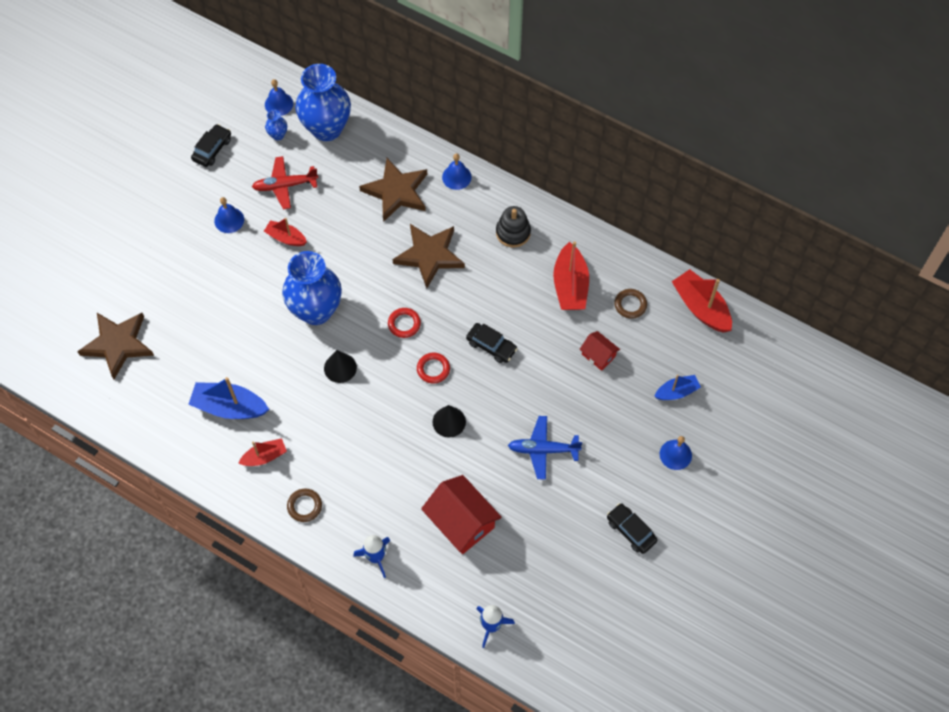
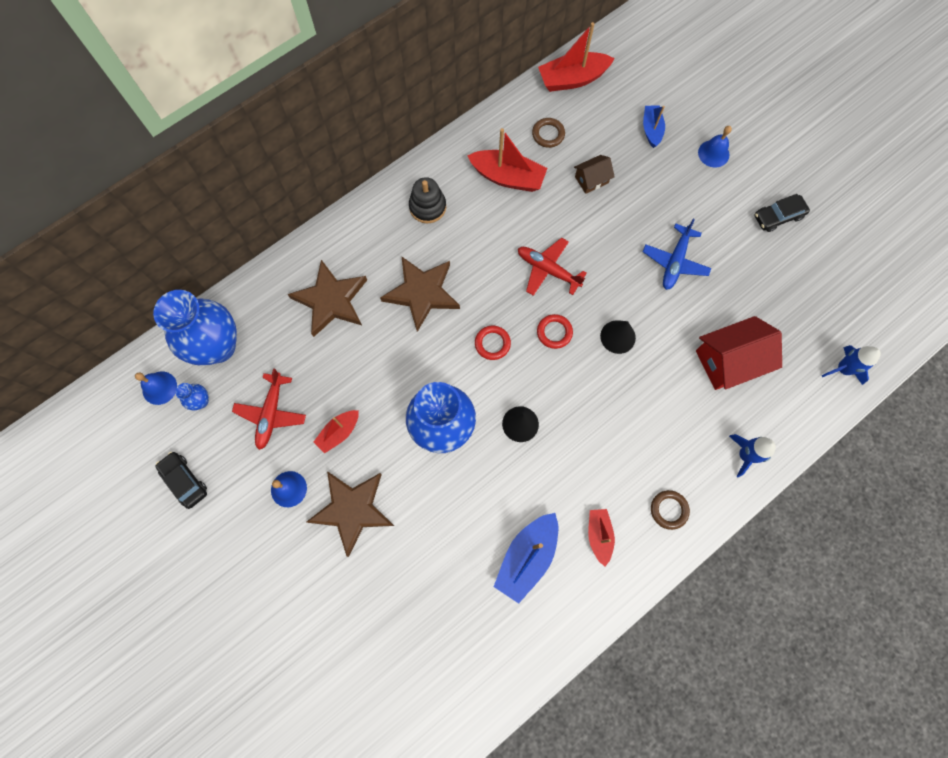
camera: 70 degrees left, 10 degrees up
brown star [77,313,154,379] -> brown star moved to [306,471,394,557]
blue bell [442,153,472,190] -> none
black car [466,323,517,363] -> red plane [518,238,587,296]
red house [580,331,620,371] -> brown house [574,155,615,194]

